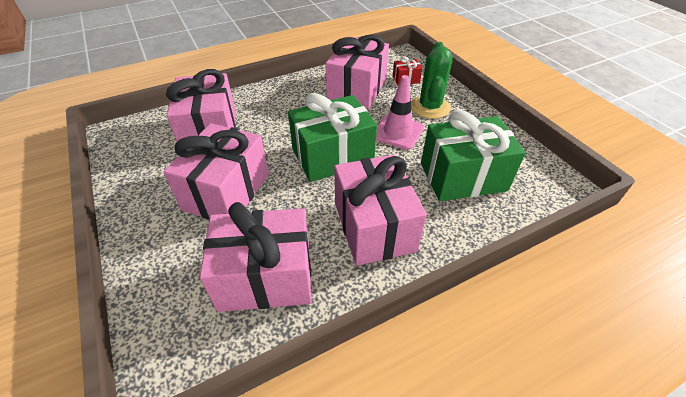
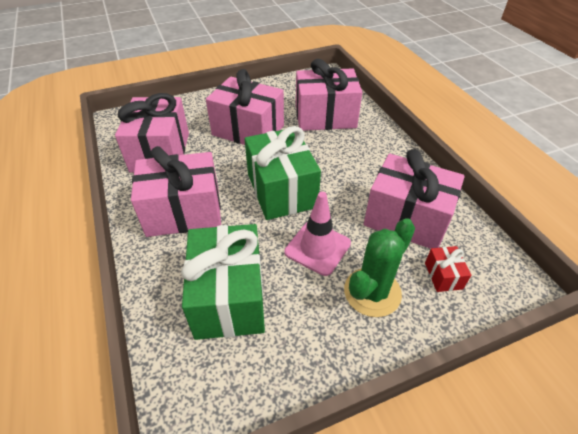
camera: 95 degrees right, 0 degrees up
green cactus [411,42,453,119] -> green cactus turned 60 degrees counterclockwise [344,218,415,317]

